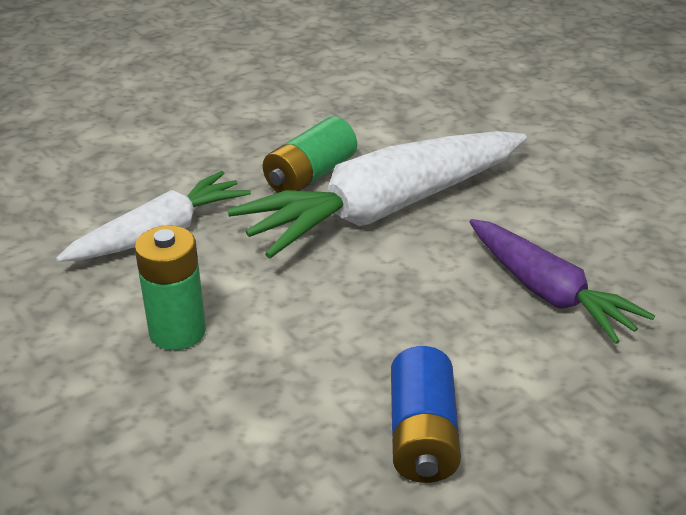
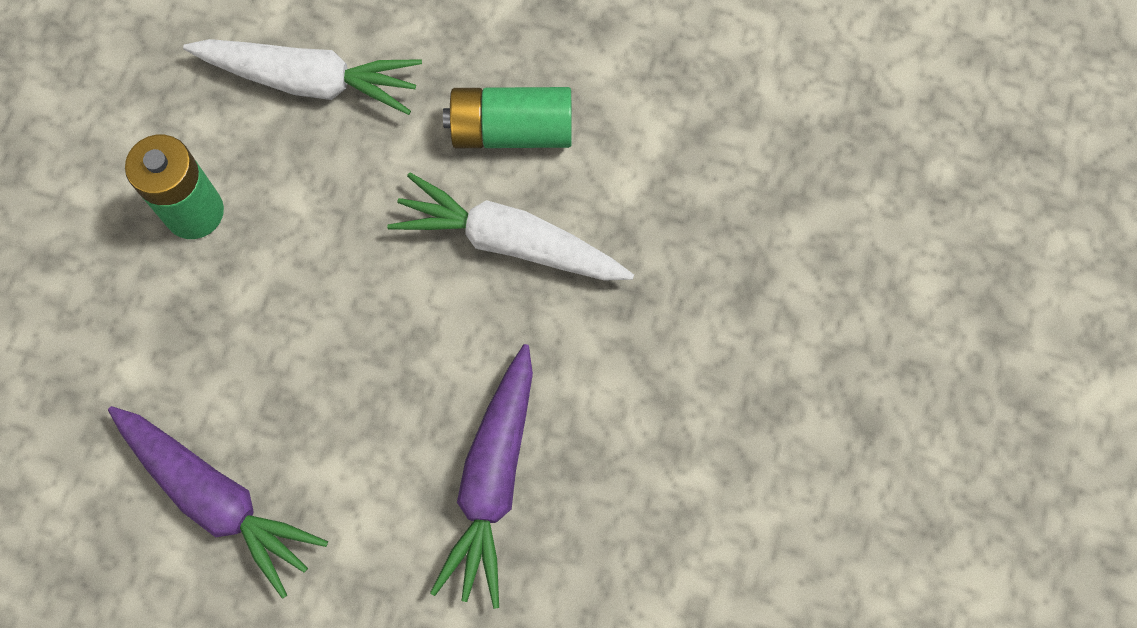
camera: 50 degrees right, 35 degrees up
white carrot [227,131,527,259] -> white carrot [387,172,634,281], size x0.61
blue battery [391,346,461,483] -> purple carrot [108,406,328,599]

